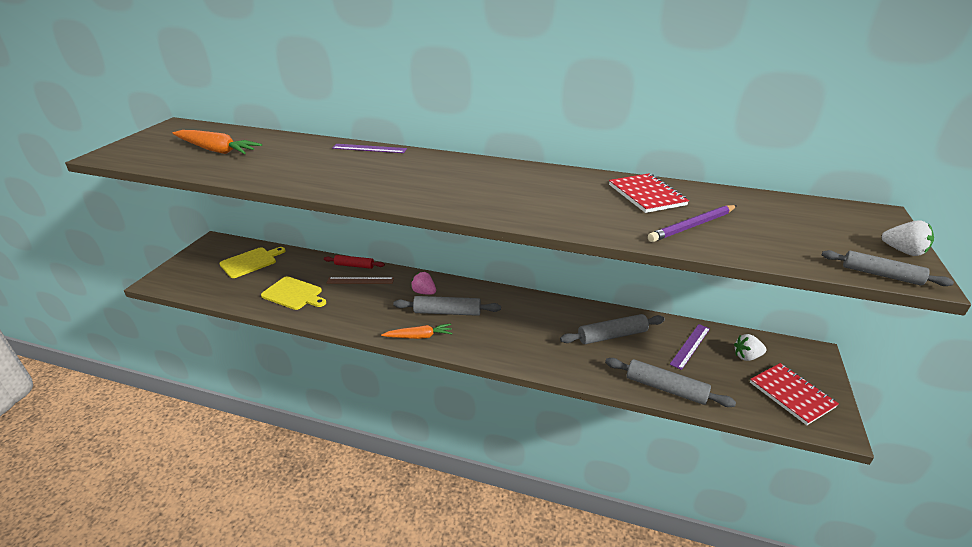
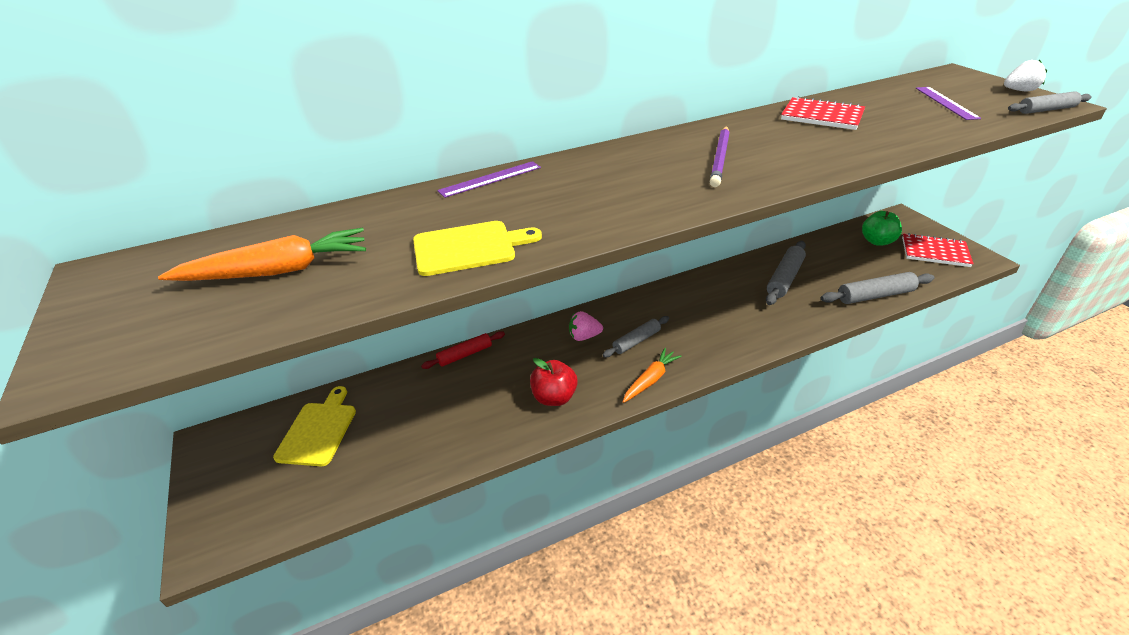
camera: 40 degrees left, 5 degrees up
yellow cutting board [261,276,326,310] -> yellow cutting board moved to [413,221,542,276]
brown ruler [327,277,394,284] -> none
grey rolling pin [393,296,501,316] -> grey rolling pin [603,316,669,357], size x0.66
purple pencil [648,205,737,242] -> purple pencil moved to [710,126,730,187]
purple ruler [670,324,710,370] -> purple ruler moved to [916,87,981,120]
white strawberry [734,334,767,361] -> green apple [862,211,902,246]
none -> red apple [530,358,578,406]

